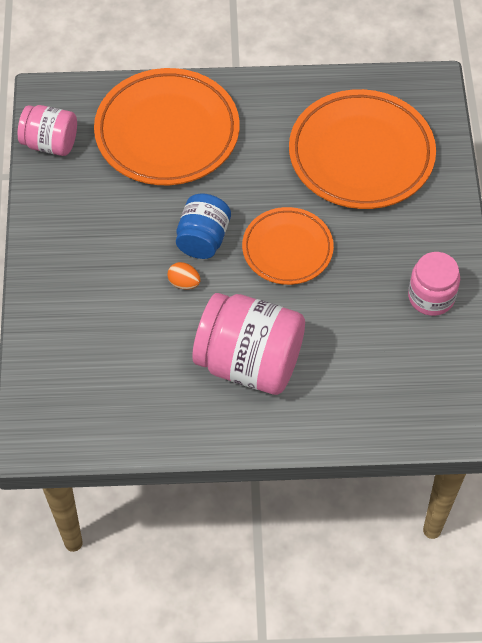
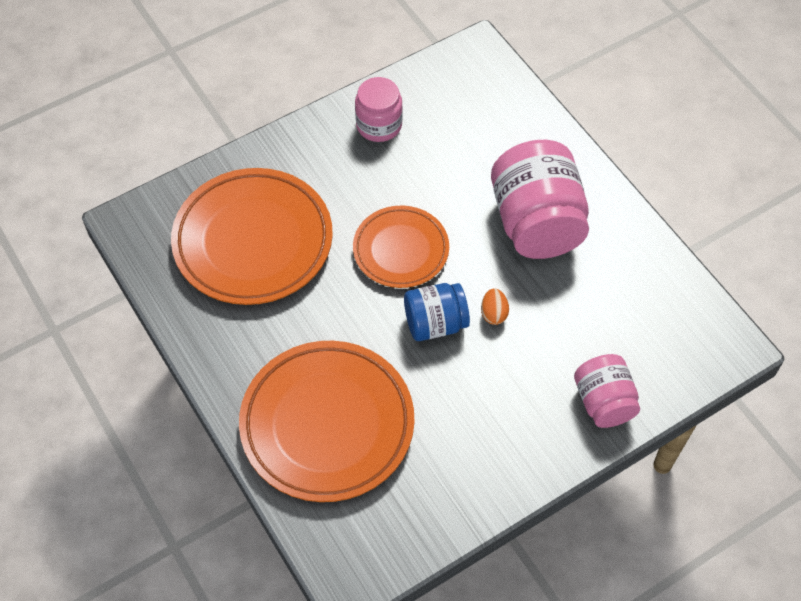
camera: 120 degrees left, 0 degrees up
pink jar [17,105,77,156] -> pink jar moved to [574,354,640,428]

